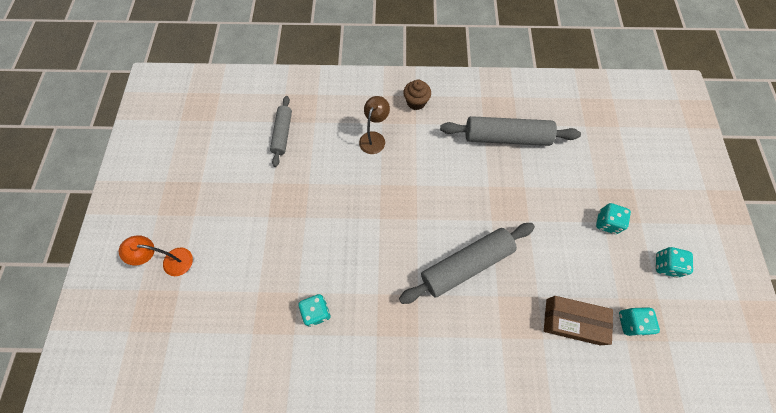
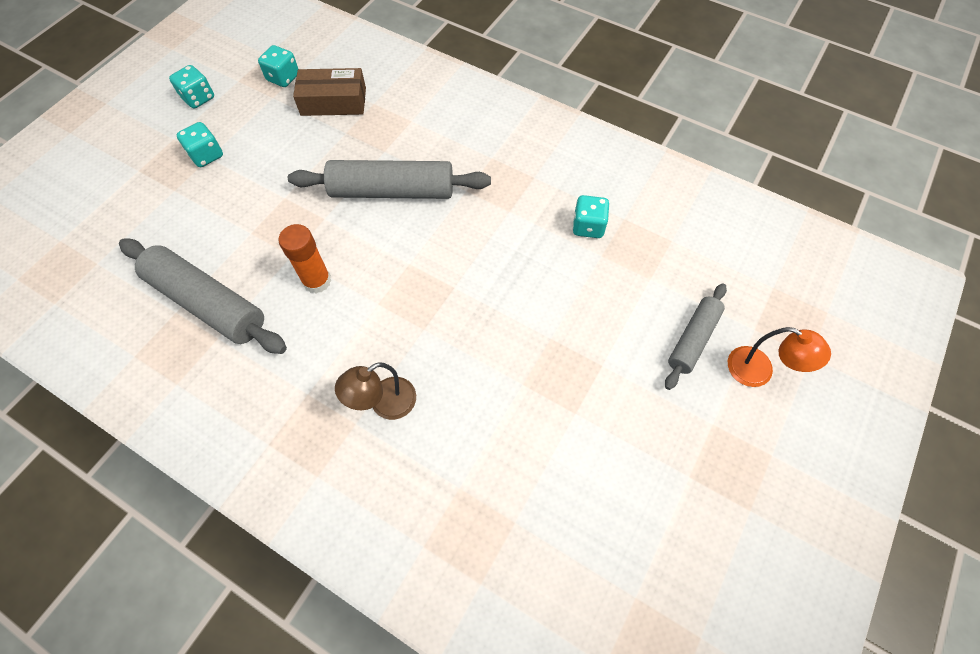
camera: 150 degrees left, 5 degrees down
grey rolling pin [270,96,292,167] -> grey rolling pin moved to [665,283,727,390]
brown cupcake [403,80,431,110] -> none
brown box [544,296,613,345] -> brown box turned 45 degrees counterclockwise [293,68,366,116]
none -> orange glue stick [279,224,331,293]

